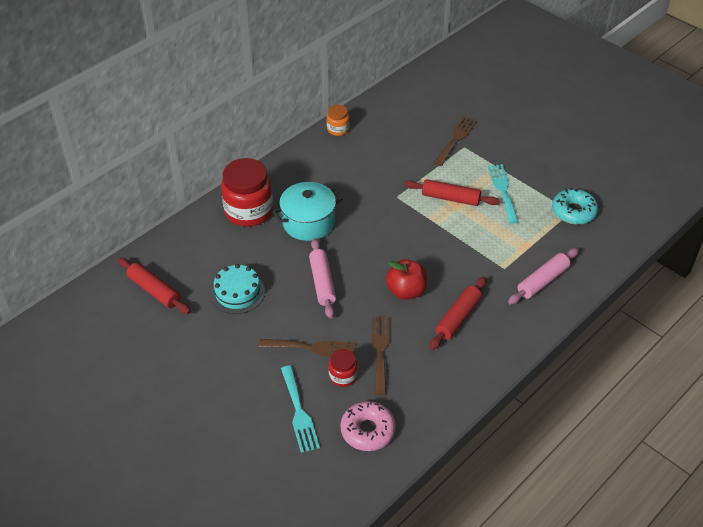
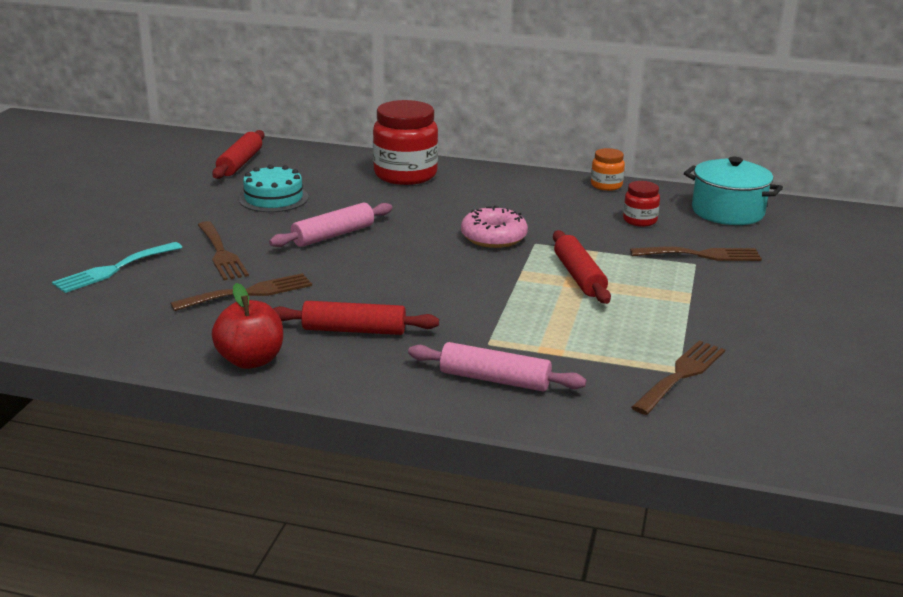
camera: 60 degrees right, 20 degrees down
turquoise pot [273,182,343,241] -> turquoise pot moved to [684,157,783,225]
red jar [329,349,357,387] -> red jar moved to [623,181,660,227]
pink donut [340,401,396,451] -> pink donut moved to [461,205,528,248]
red apple [386,259,427,300] -> red apple moved to [212,283,283,369]
turquoise fork [488,164,519,224] -> none
turquoise donut [552,188,598,225] -> brown fork [631,341,725,415]

